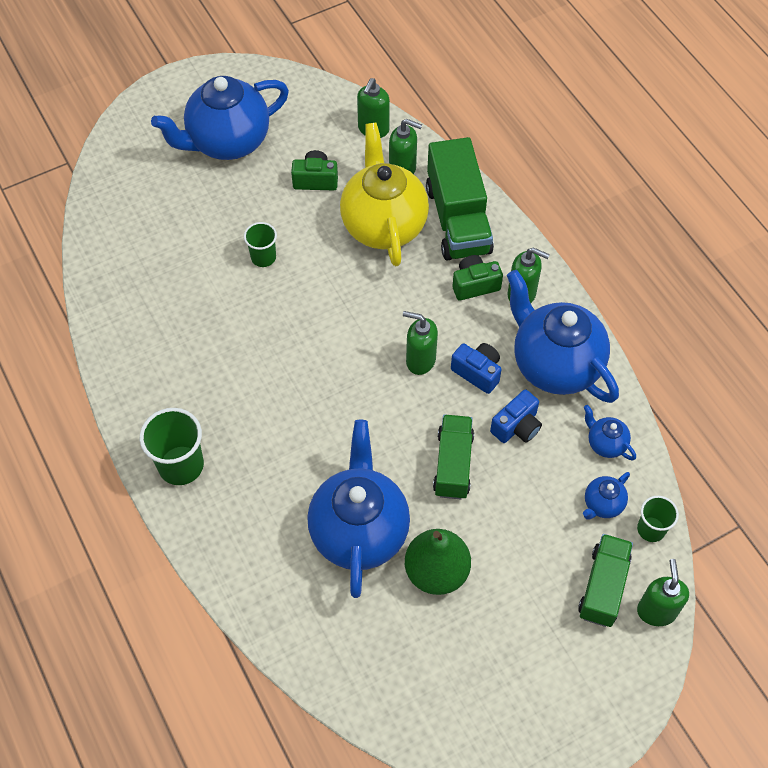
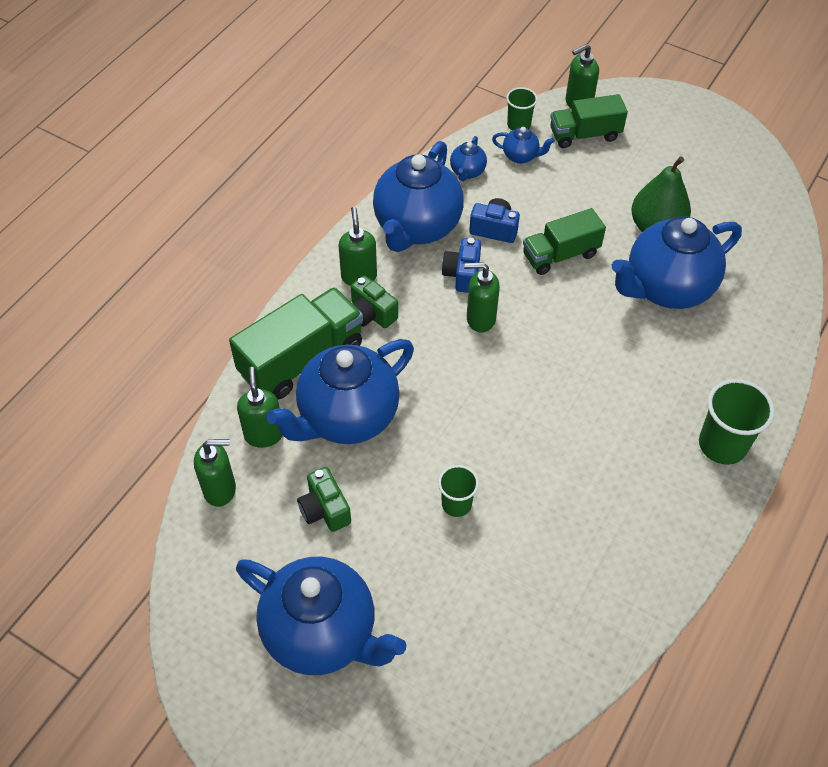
camera: 120 degrees left, 5 degrees down
yellow teapot [340,122,429,266] -> blue teapot [266,339,414,444]
green soap dispenser [403,311,438,375] -> green soap dispenser turned 105 degrees clockwise [464,262,500,332]

